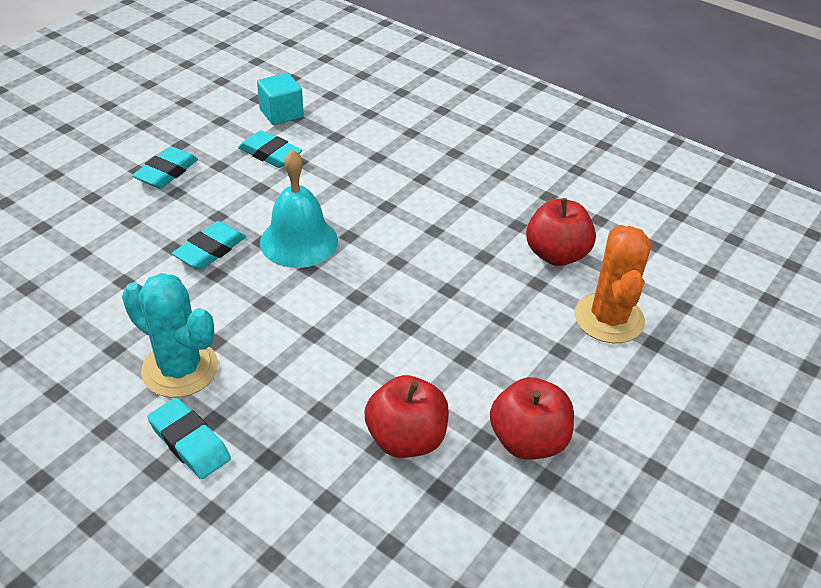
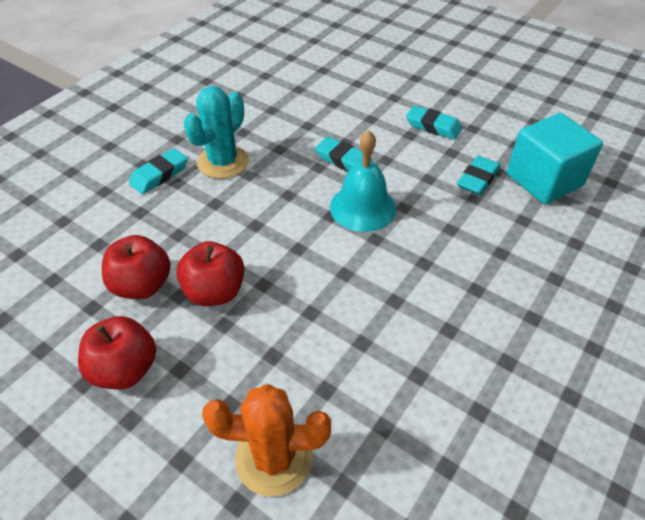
camera: 90 degrees right, 5 degrees up
turquoise cube [257,73,304,125] -> turquoise cube [507,113,603,204], size x1.70
red apple [526,198,596,266] -> red apple moved to [176,241,244,306]

